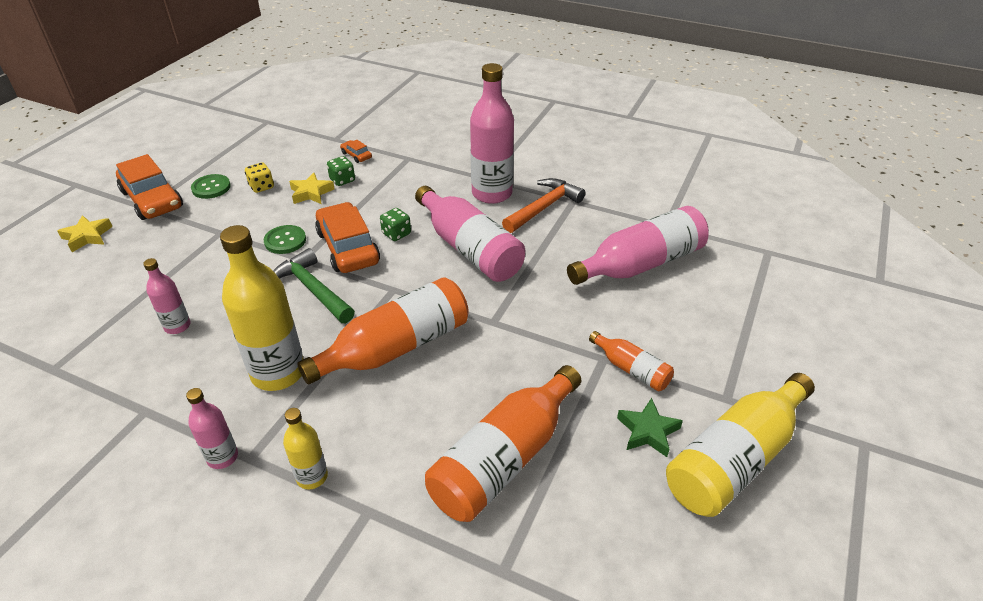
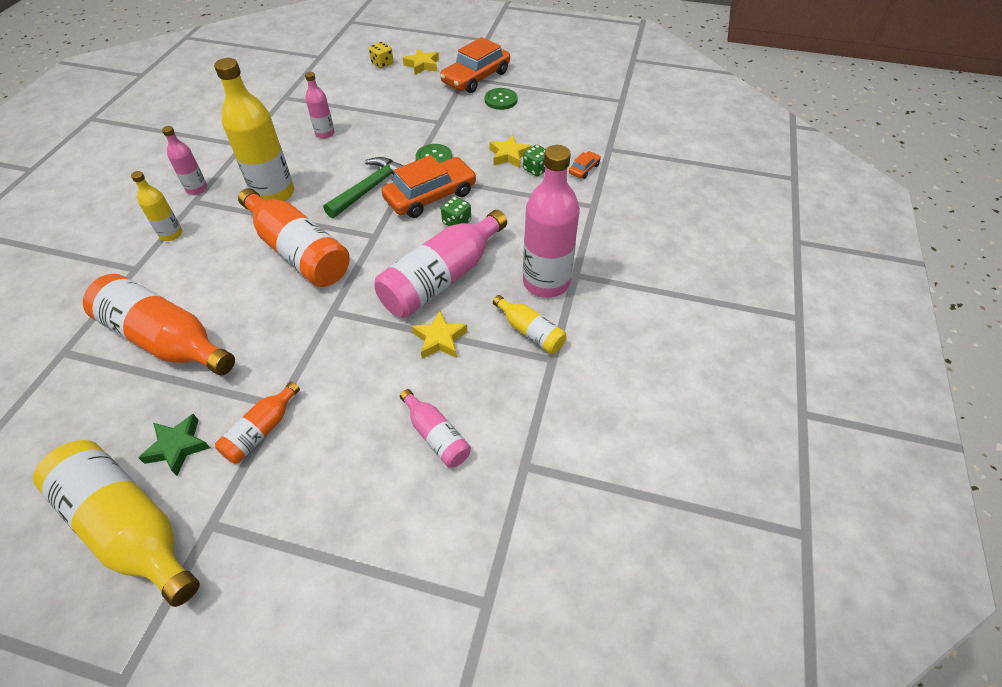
camera: 80 degrees right, 10 degrees up
yellow dice [245,163,274,193] -> yellow dice moved to [369,42,394,68]
orange hammer [502,178,585,233] -> yellow bottle [493,295,566,354]
pink bottle [567,206,709,285] -> pink bottle [400,389,471,468], size x0.51
none -> yellow star [412,310,468,359]

